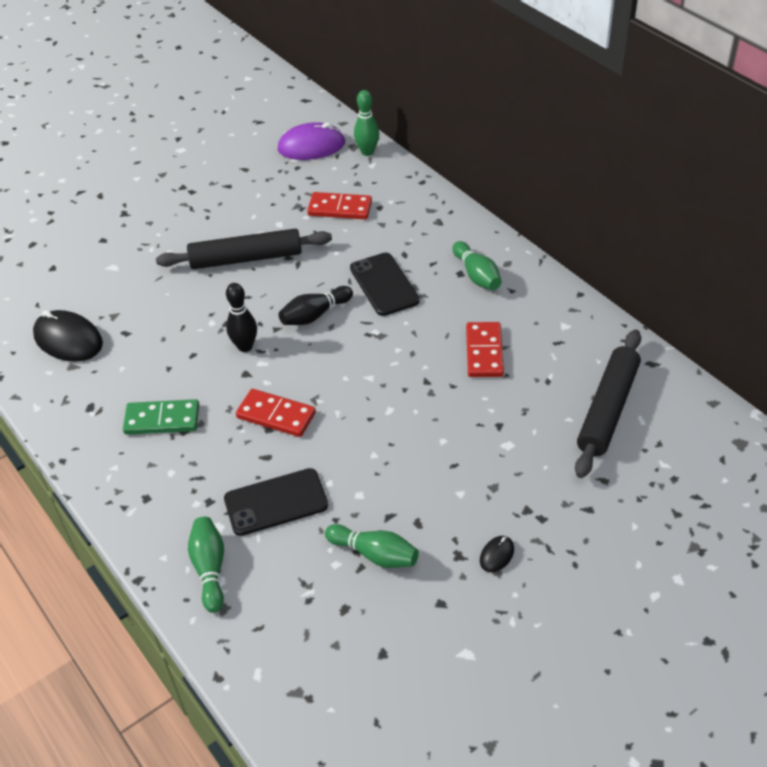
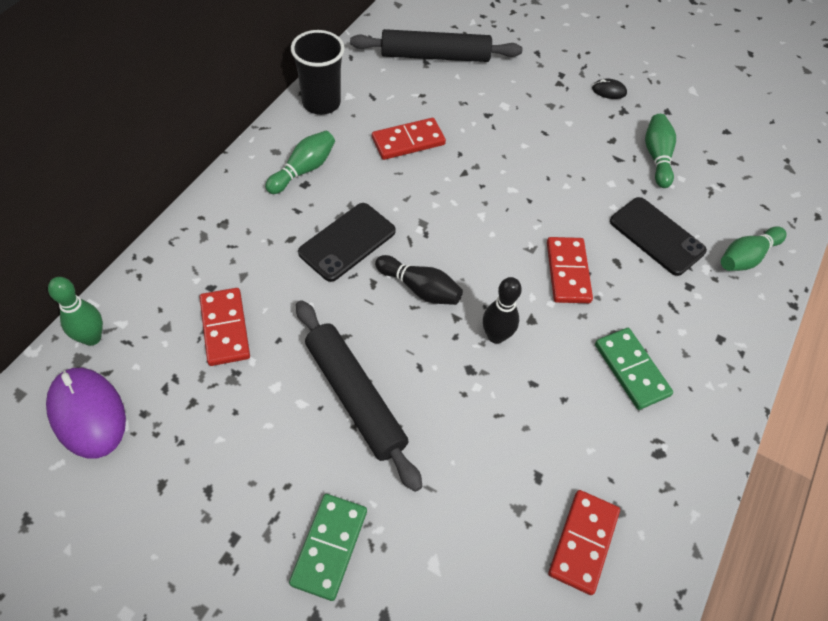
camera: 120 degrees left, 10 degrees up
black mouse [33,310,103,362] -> red domino [548,490,620,595]
none -> green domino [289,494,367,601]
none -> black cup [291,30,345,115]

